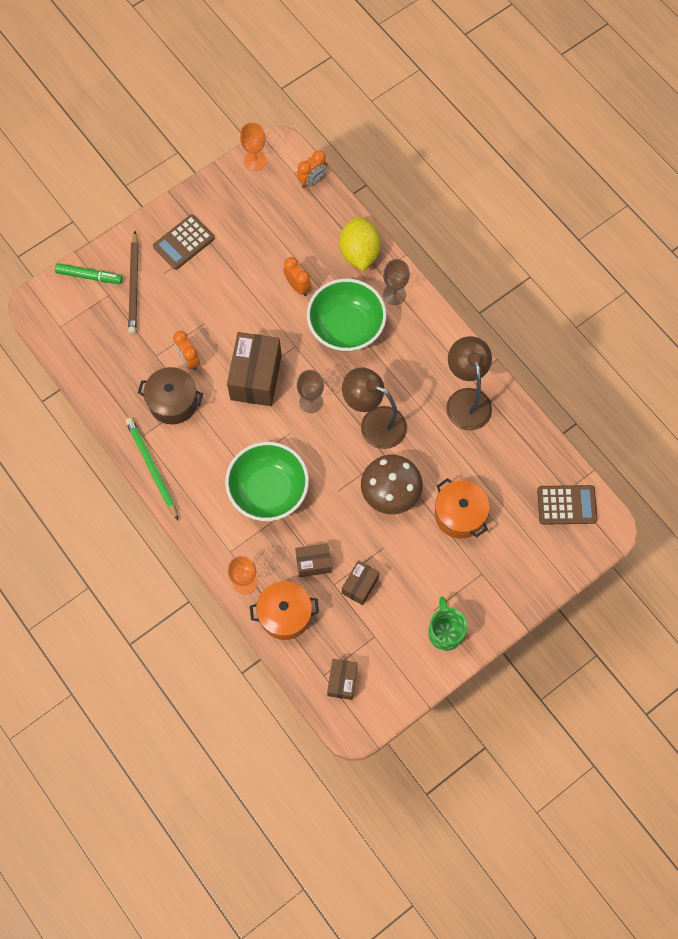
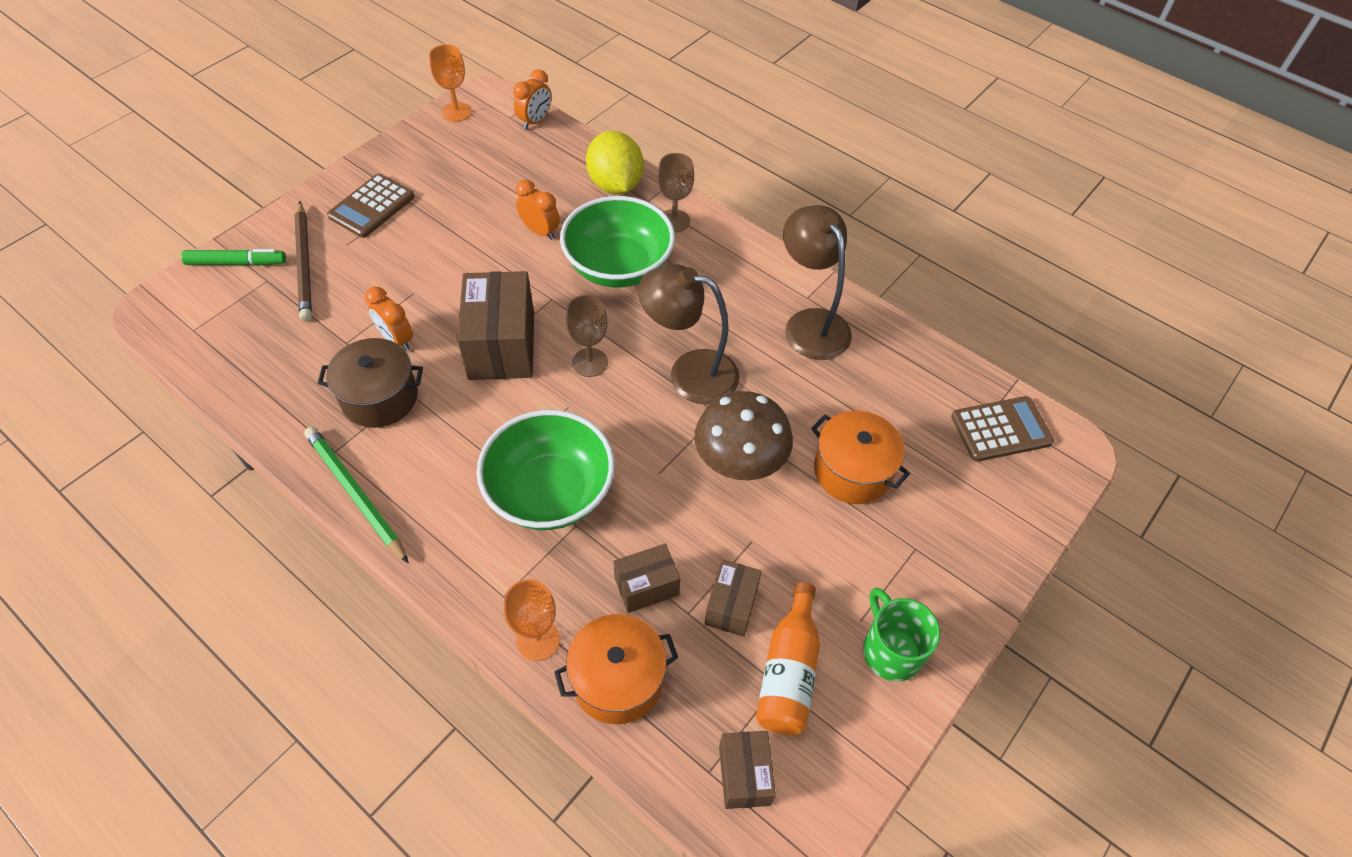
camera: 15 degrees left, 15 degrees down
none -> orange bottle [756,582,820,735]

